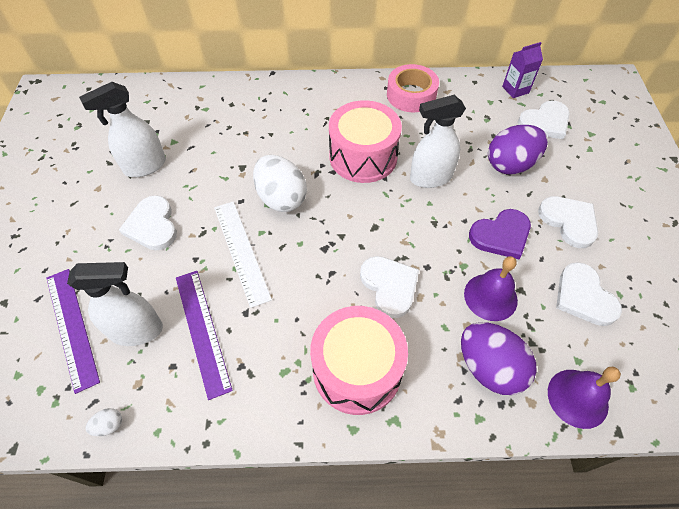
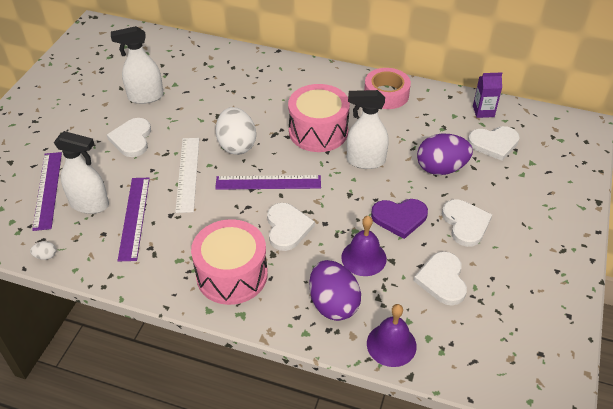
camera: 20 degrees right, 10 degrees down
none -> purple ruler [215,175,321,190]

